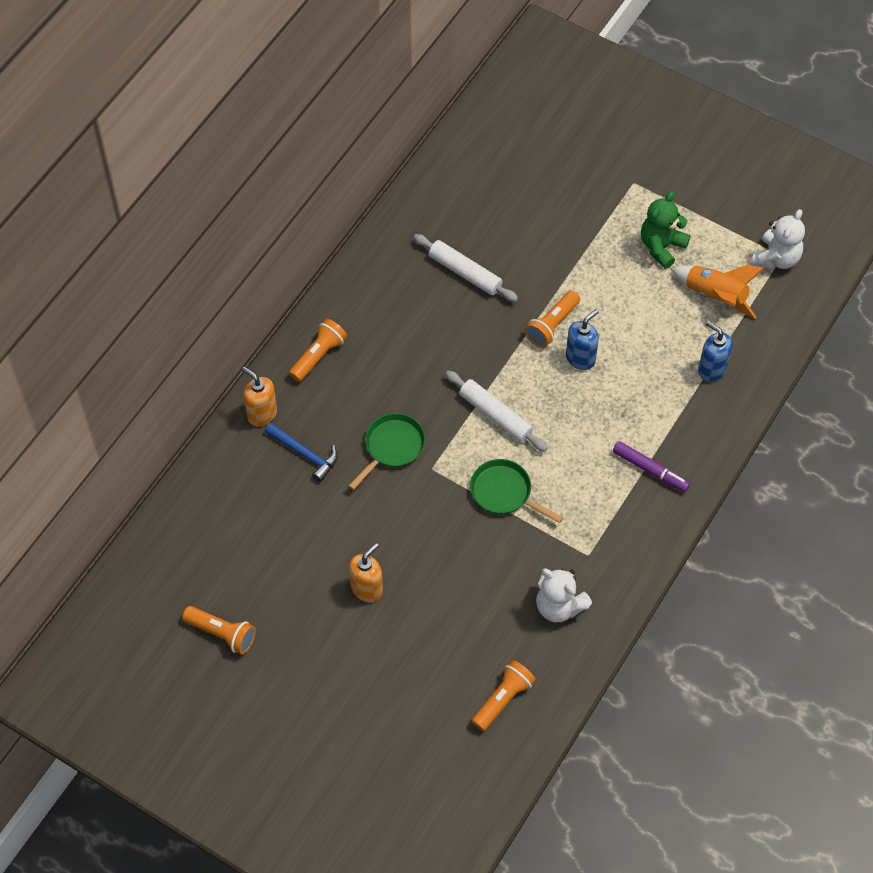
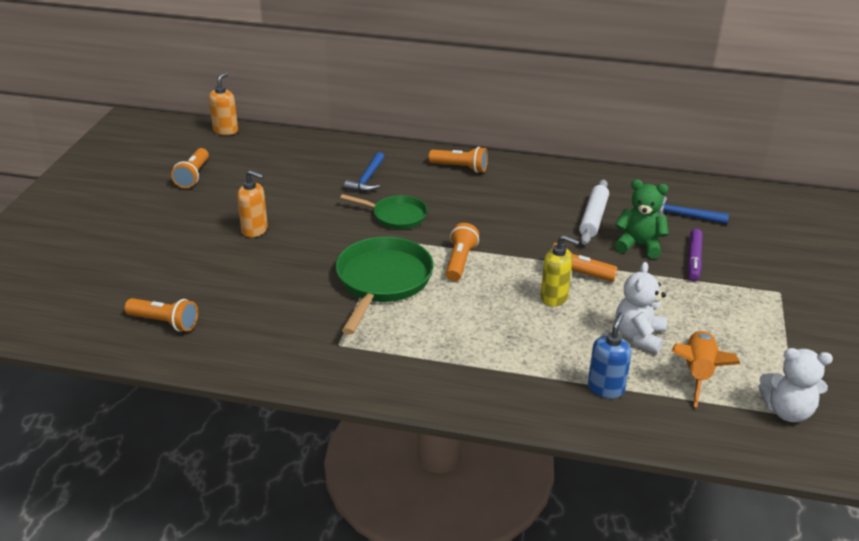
camera: 70 degrees right, 25 degrees down
orange soap dispenser [242,367,277,427] -> orange soap dispenser moved to [209,72,238,135]
white rolling pin [446,371,548,452] -> orange flashlight [446,223,479,281]
green pan [470,459,563,523] -> green pan [335,237,434,335], size x1.65
white teddy bear [536,568,592,622] -> white teddy bear moved to [616,262,667,354]
blue soap dispenser [566,309,599,370] -> yellow soap dispenser [541,235,579,307]
purple marker [613,441,690,492] -> purple marker moved to [687,229,703,281]
green teddy bear [641,192,691,269] -> green teddy bear moved to [615,180,669,259]
none -> blue hammer [658,196,729,224]

